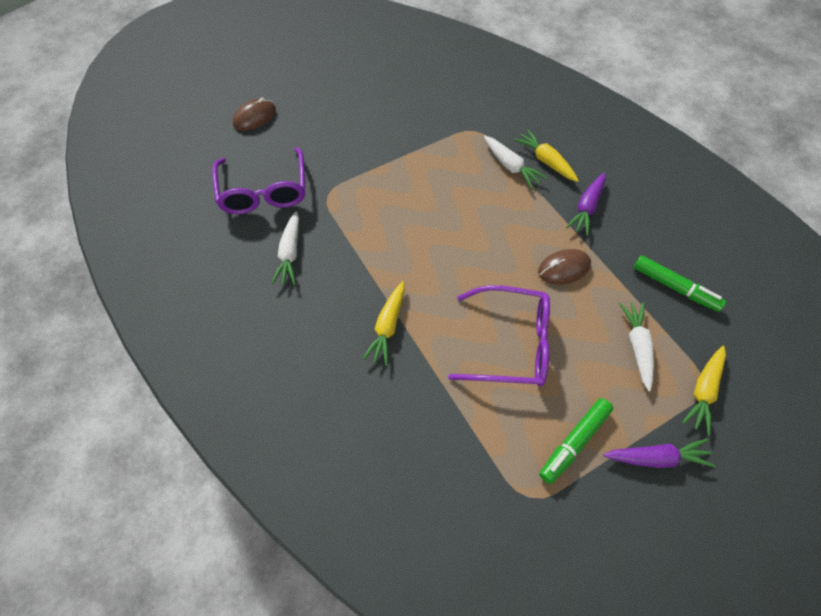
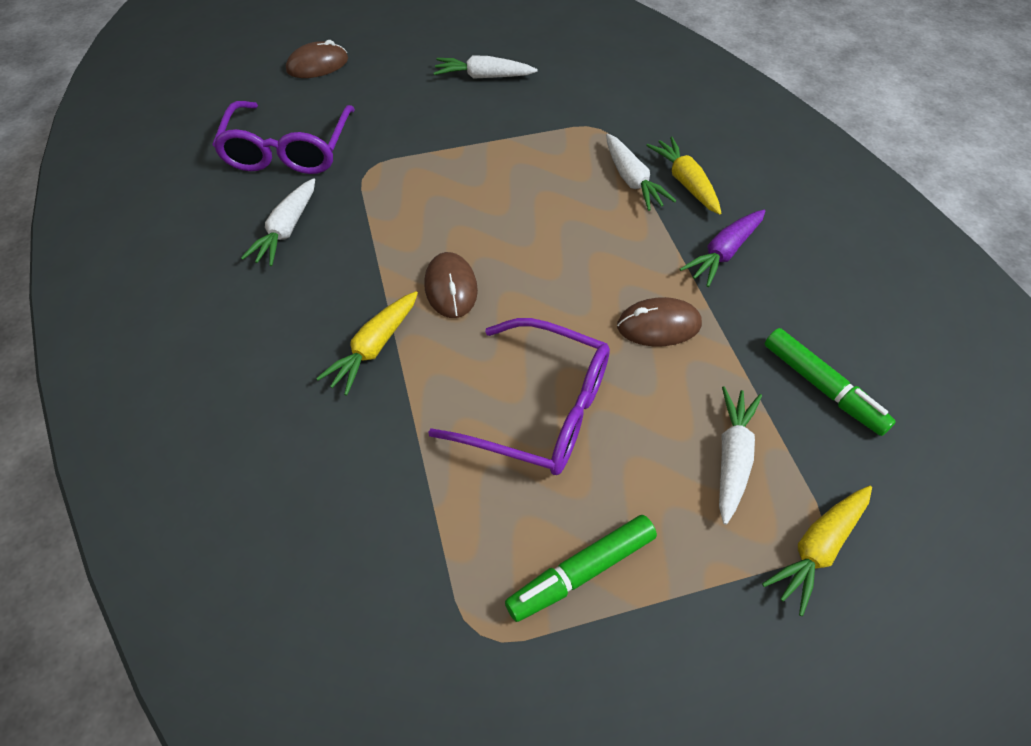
camera: 15 degrees right, 5 degrees down
purple carrot [603,439,716,468] -> none
none -> brown mouse [424,252,478,318]
none -> white carrot [434,55,538,79]

